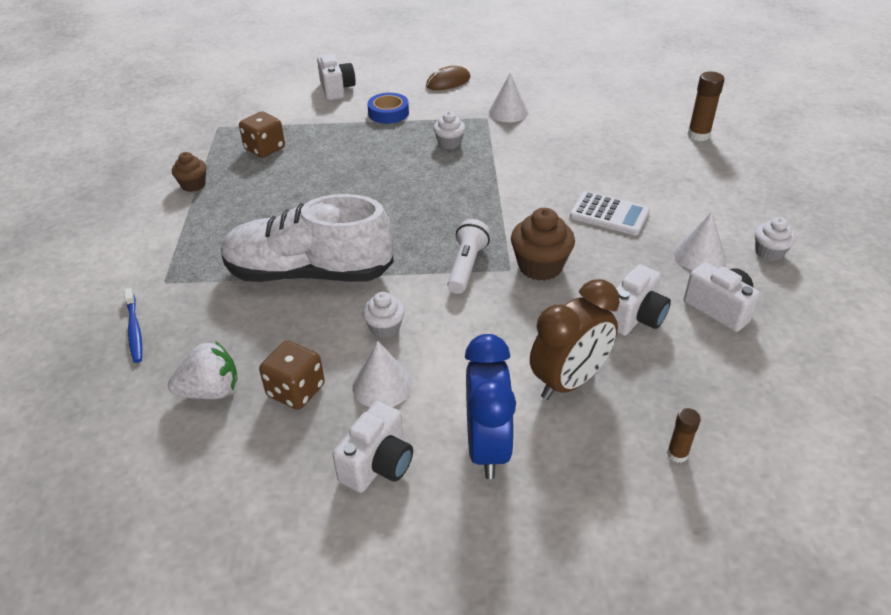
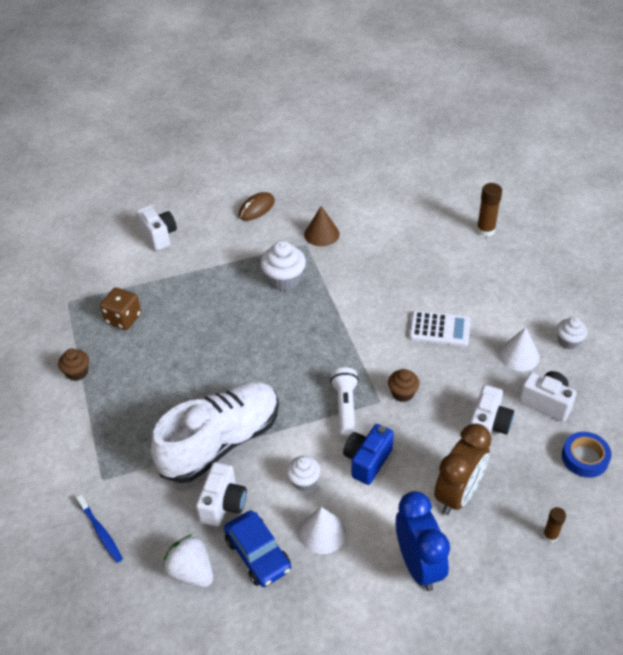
camera: 15 degrees left, 5 degrees up
white strawberry [168,341,238,399] -> white strawberry turned 105 degrees counterclockwise [163,534,213,587]
white shoe [221,194,394,282] -> white shoe turned 150 degrees clockwise [151,382,279,483]
brown dice [259,340,325,410] -> blue car [224,511,291,587]
white camera [333,401,413,493] -> white camera moved to [196,462,247,526]
blue tape [367,93,409,124] -> blue tape moved to [562,432,612,478]
white cupcake [434,111,465,149] -> white cupcake [260,241,306,291], size x1.62
white cone [489,73,529,122] -> brown cone [304,206,340,246]
brown cupcake [511,208,575,281] -> brown cupcake [388,369,420,402], size x0.62
none -> blue camera [343,424,394,485]

